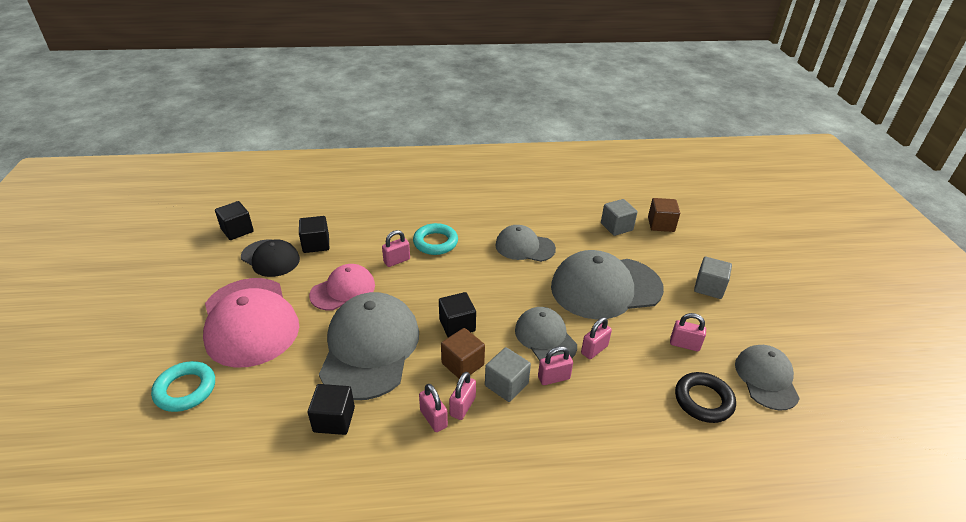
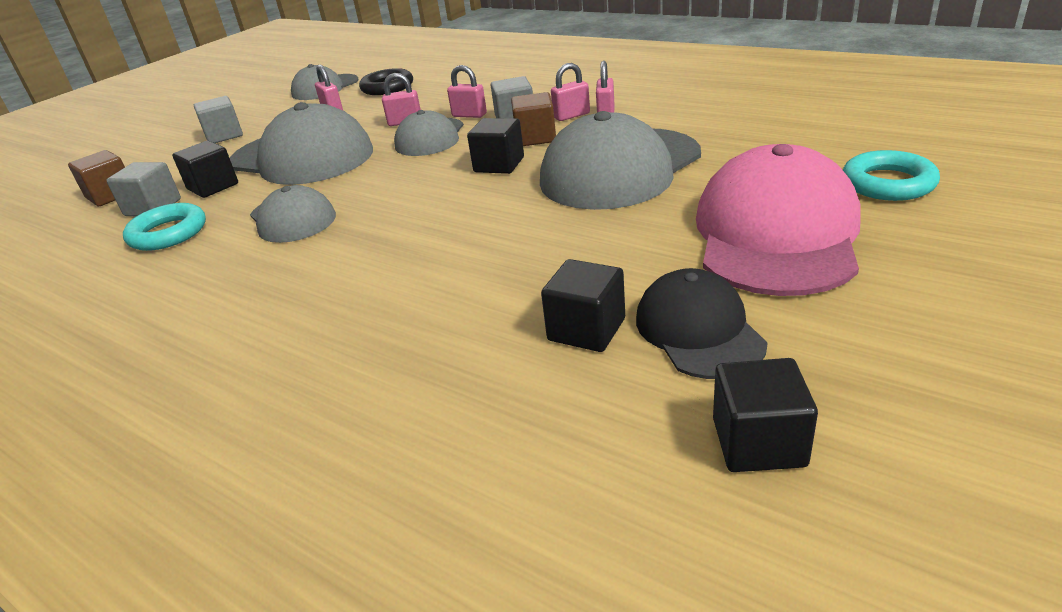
camera: 135 degrees left, 5 degrees down
black cube [308,384,355,435] -> black cube moved to [172,141,238,198]
pink cap [309,264,375,310] -> none
pink padlock [382,230,410,267] -> none
turquoise ring [413,223,458,255] -> turquoise ring moved to [123,203,206,251]

